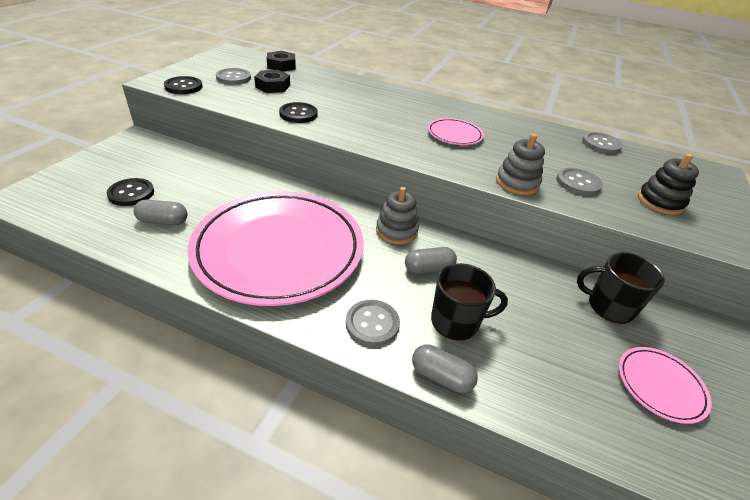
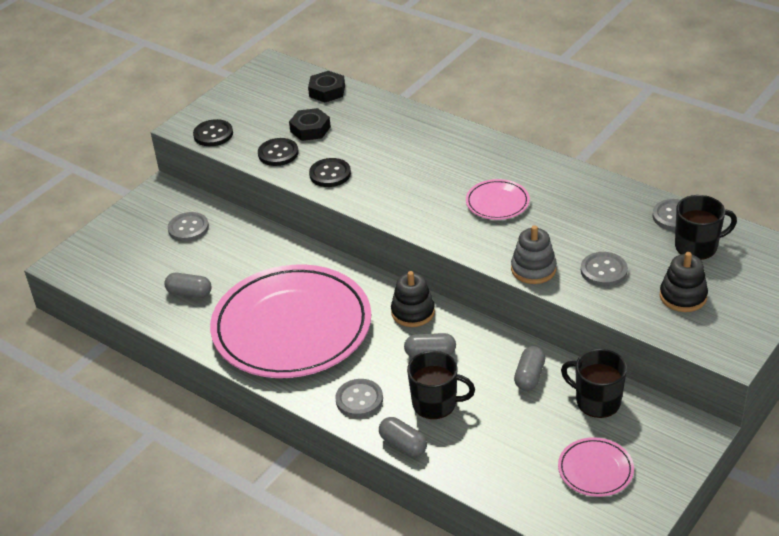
camera: 20 degrees right, 0 degrees up
black button [106,178,154,206] -> black button moved to [258,138,298,166]
grey button [216,68,251,85] -> grey button moved to [168,212,209,242]
grey stacking toy [376,187,419,244] -> black stacking toy [391,271,435,327]
none -> grey capsule [514,346,545,391]
none -> black mug [675,195,737,260]

